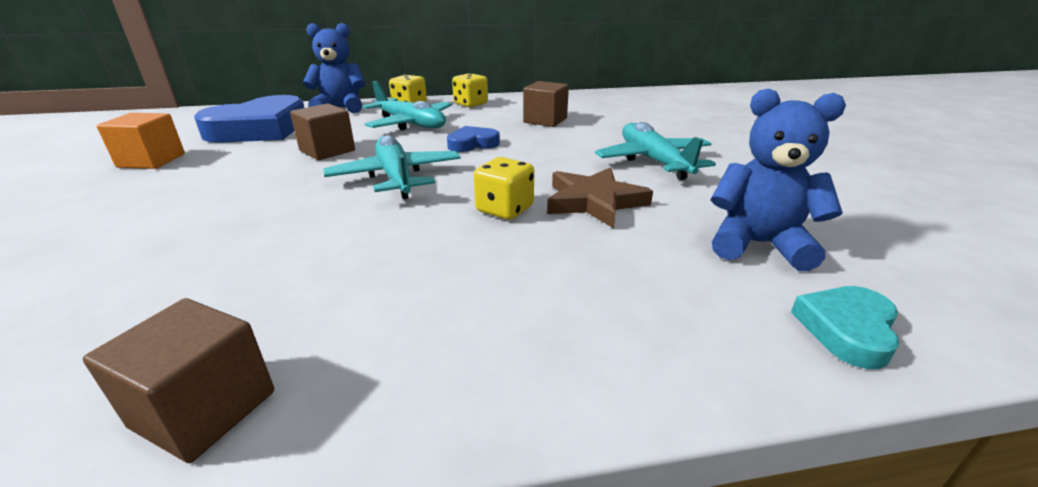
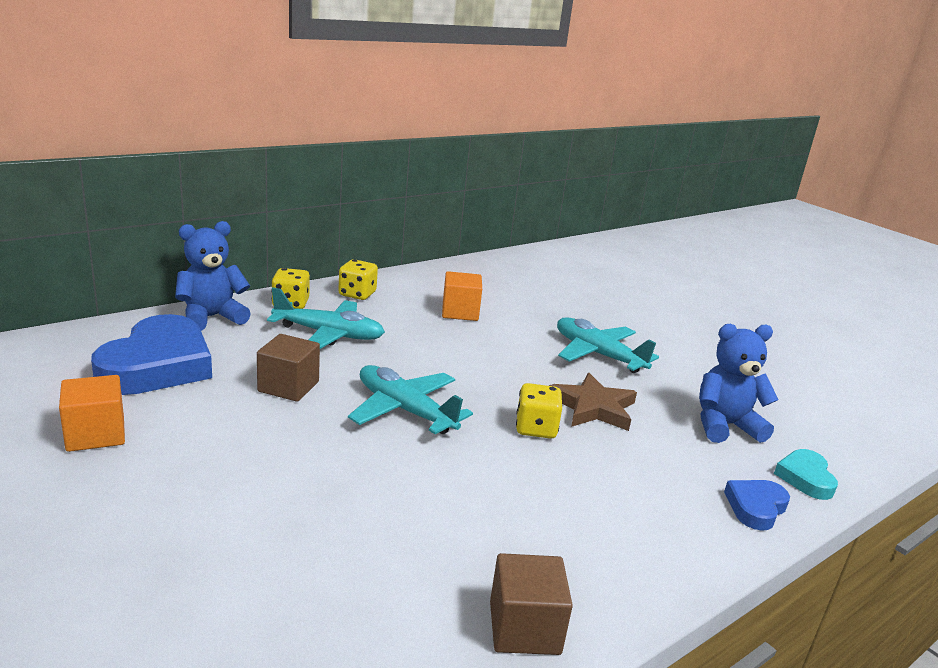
camera: 30 degrees left, 5 degrees down
blue heart [447,126,500,152] -> blue heart moved to [724,480,790,531]
brown cube [523,81,569,127] -> orange cube [442,271,482,321]

